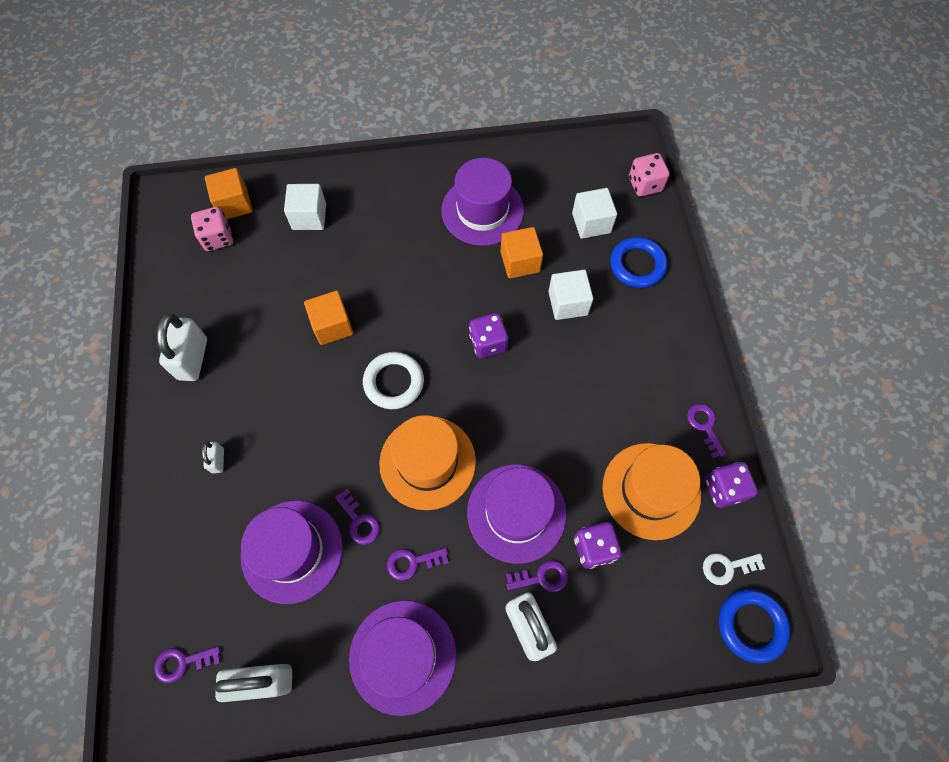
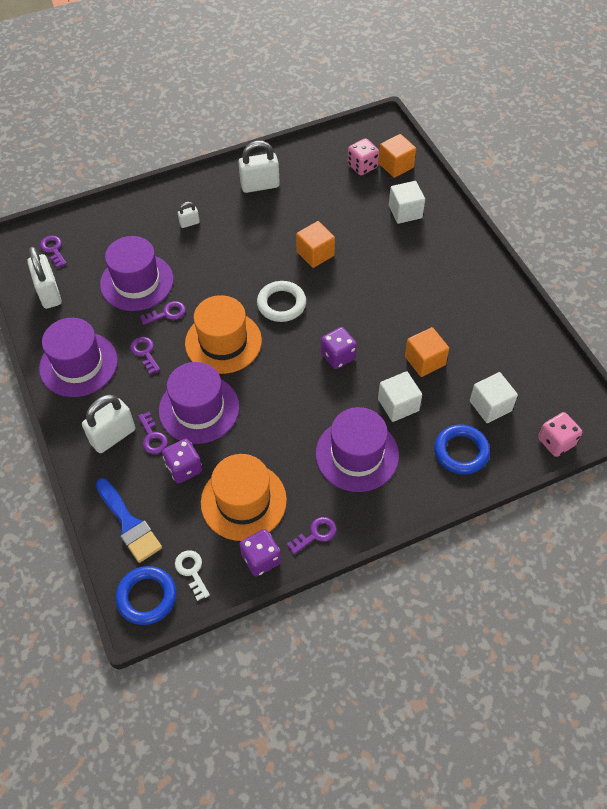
camera: 75 degrees right, 10 degrees down
purple key [335,489,380,545] -> purple key turned 150 degrees counterclockwise [140,301,186,325]
purple hat [441,158,524,246] -> purple hat moved to [316,407,399,492]
none -> blue brush [96,478,162,563]

